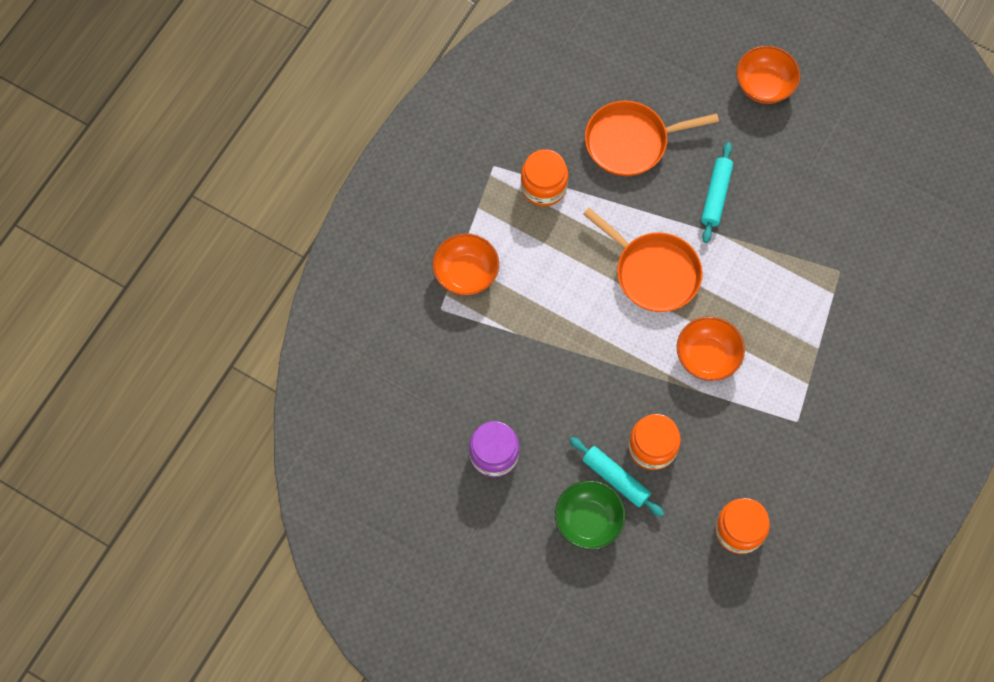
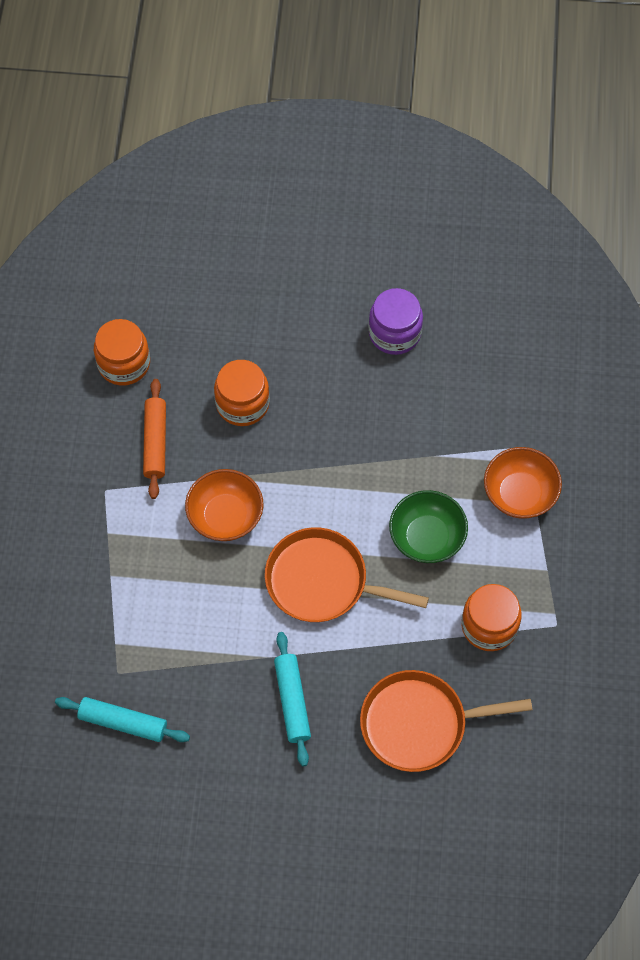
camera: 155 degrees right, 5 degrees down
green bowl [555,480,625,550] -> green bowl moved to [389,490,468,563]
turquoise rolling pin [570,437,664,517] -> turquoise rolling pin moved to [55,697,190,742]
orange pan [585,101,719,176] -> orange pan turned 150 degrees counterclockwise [360,670,532,772]
orange bowl [736,46,800,104] -> none
none -> orange rolling pin [143,379,166,499]

